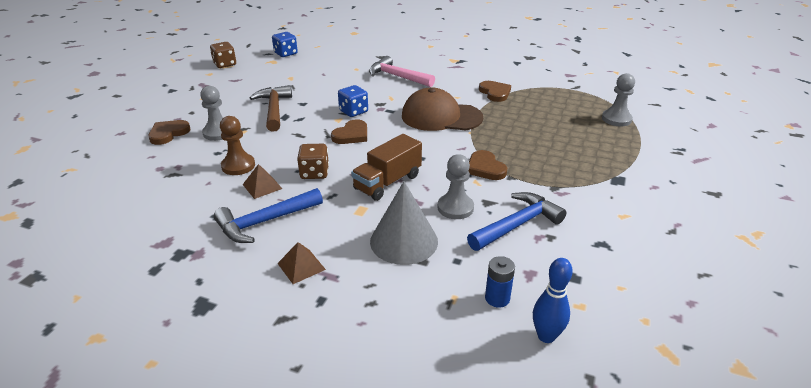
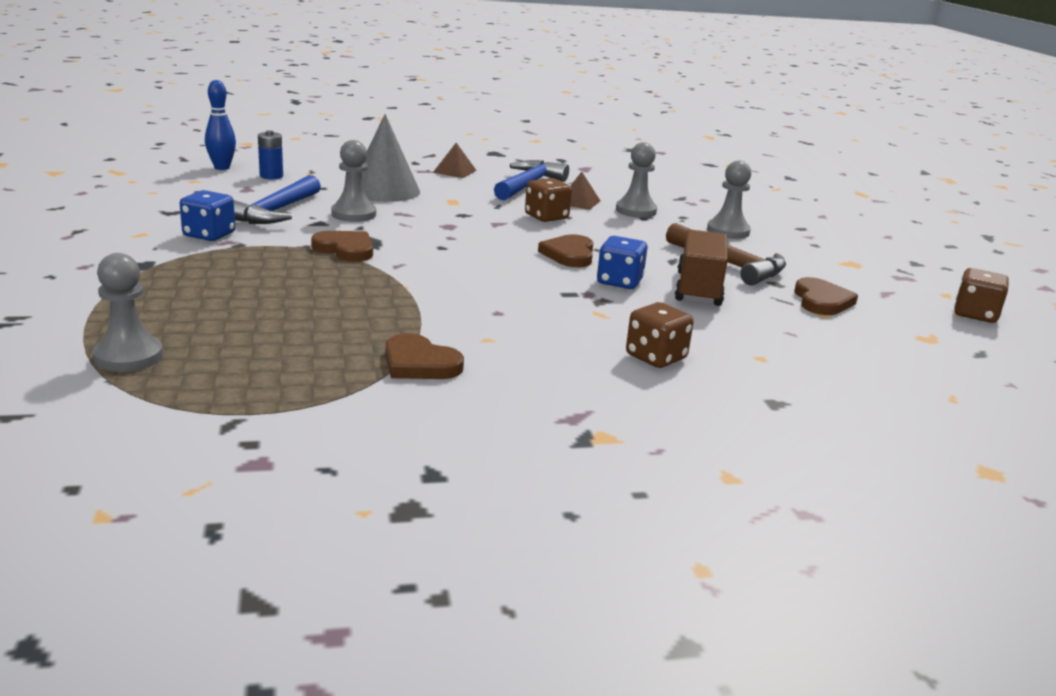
camera: 145 degrees right, 10 degrees down
brown heart [148,120,191,145] -> brown heart moved to [794,277,858,315]
brown pawn [220,116,255,175] -> grey pawn [616,142,657,218]
blue dice [272,32,298,57] -> blue dice moved to [180,190,235,241]
brown truck [351,134,422,201] -> brown truck moved to [675,229,728,306]
pink hammer [369,56,435,87] -> brown dice [626,302,694,368]
brown cap [402,87,483,131] -> none

